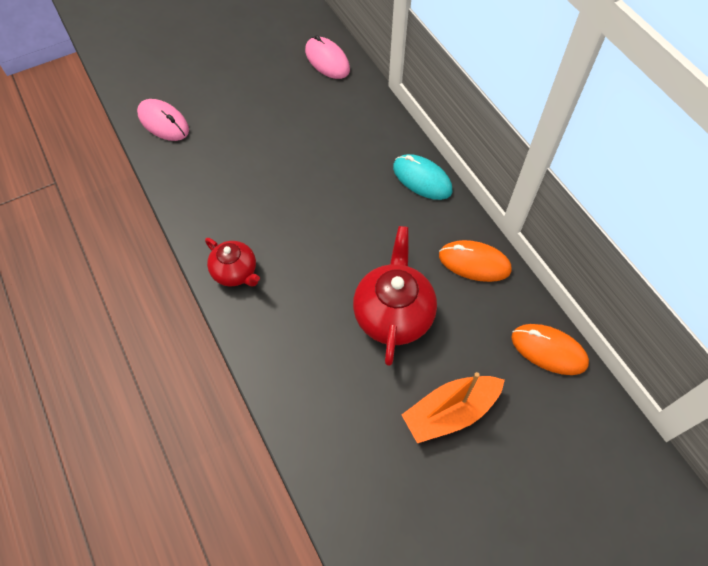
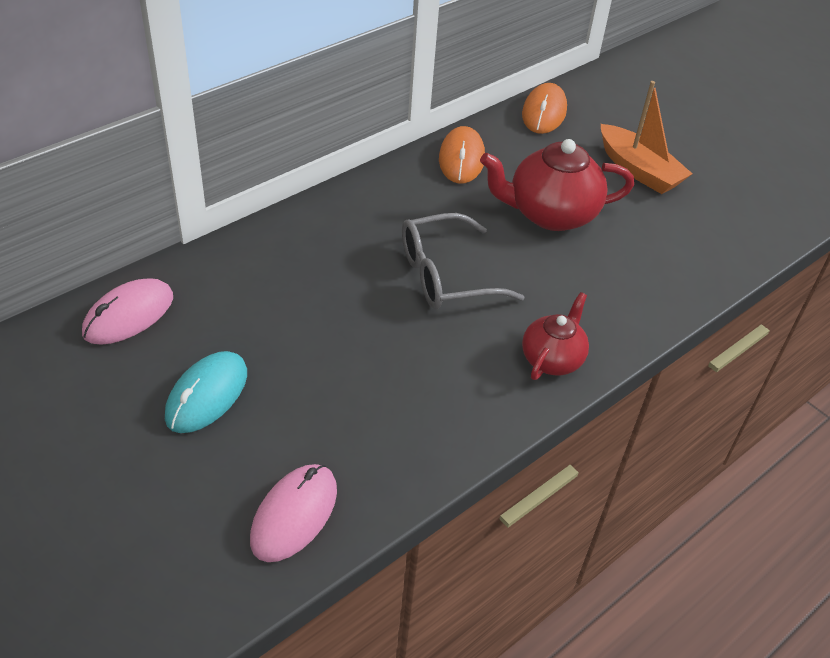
camera: 105 degrees left, 15 degrees down
turquoise mouse [393,154,452,200] -> turquoise mouse moved to [165,351,247,433]
none -> grey glasses [402,213,525,309]

